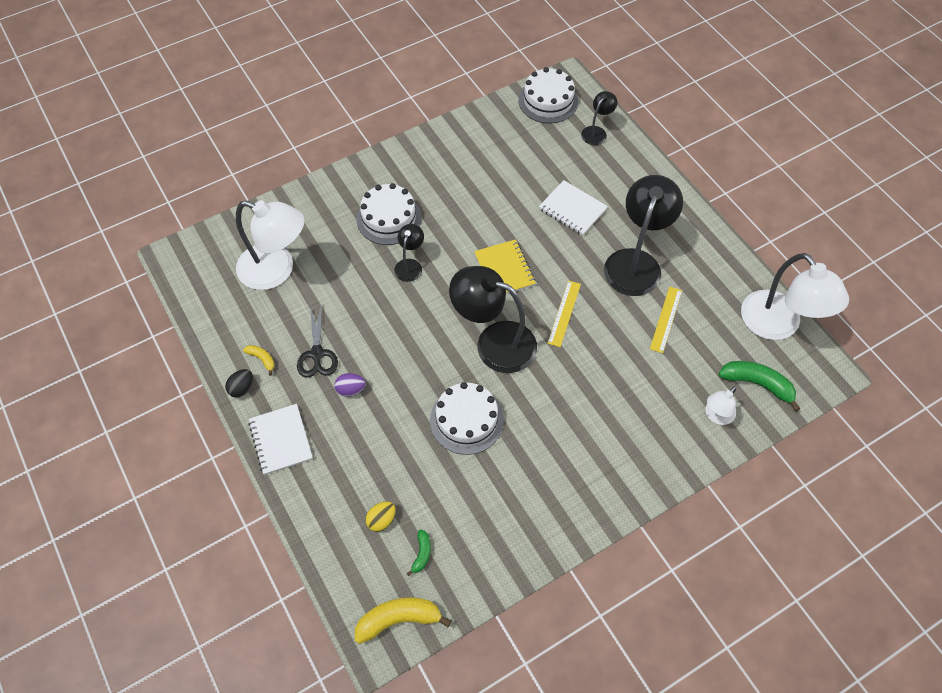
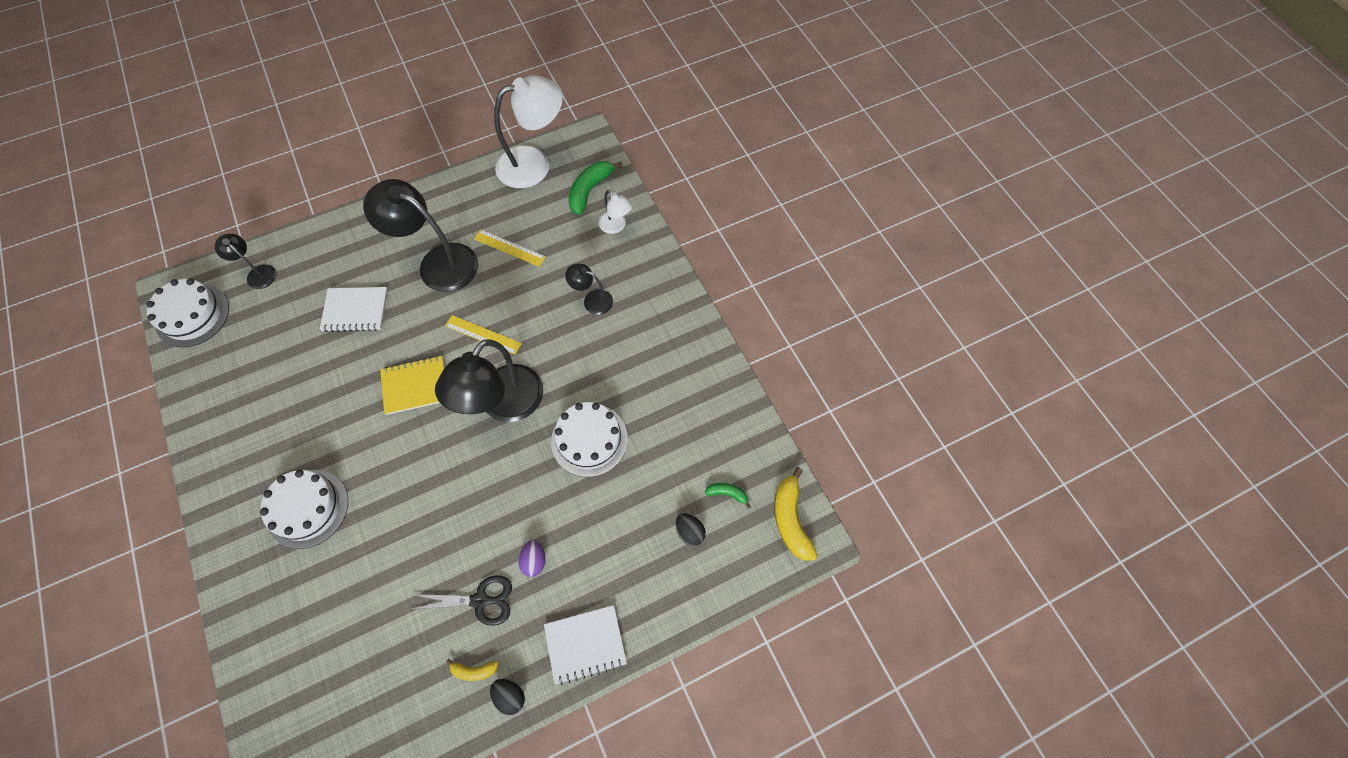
camera: 85 degrees left, 5 degrees up
white lamp [236,200,305,290] -> none
yellow banana [243,345,275,376] -> yellow banana turned 135 degrees counterclockwise [446,659,499,681]
yellow egg [366,502,396,532] -> black egg [676,513,706,546]
black lamp [394,224,424,282] -> black lamp moved to [565,264,613,315]
white notebook [539,180,608,236] -> white notebook turned 45 degrees clockwise [320,287,388,332]

